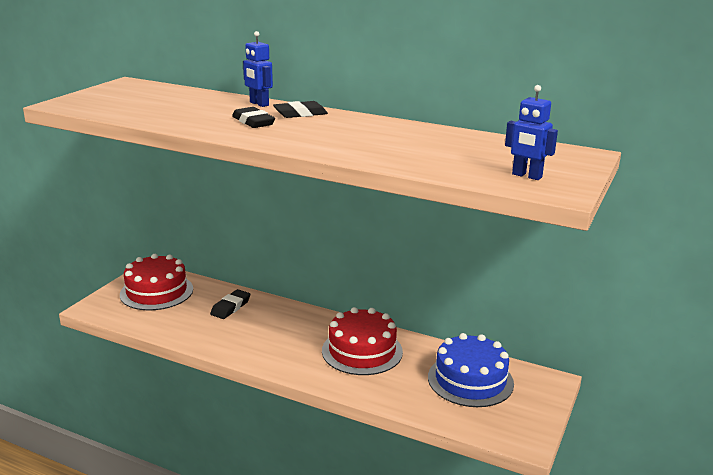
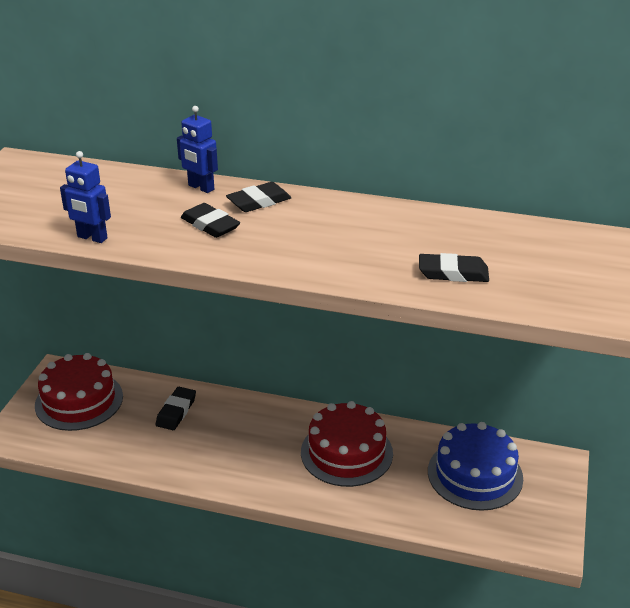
camera: 10 degrees left, 10 degrees up
blue robot [505,85,558,180] -> blue robot moved to [60,151,111,243]
none -> black eraser [419,253,489,282]

